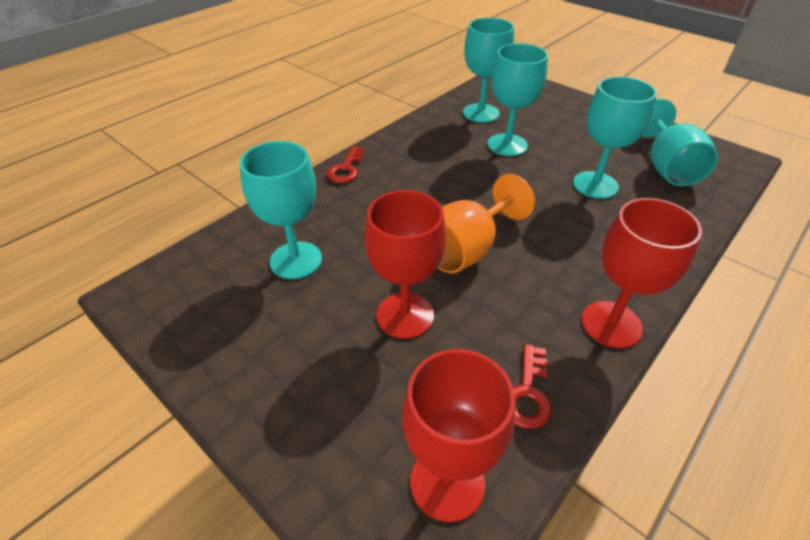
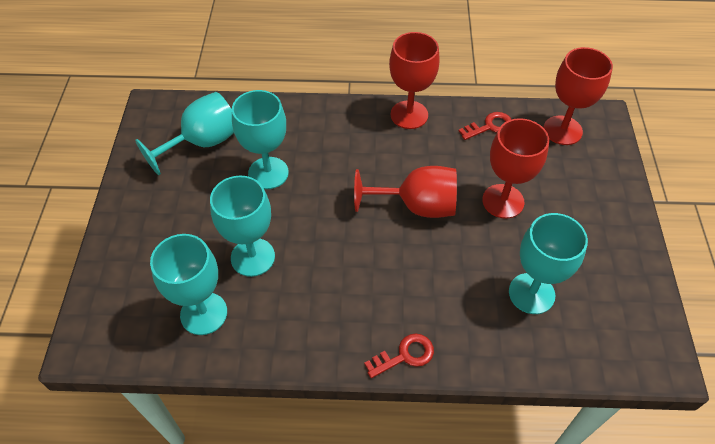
camera: 130 degrees left, 10 degrees up
orange goblet [438,174,535,273] -> red goblet [354,166,457,218]

